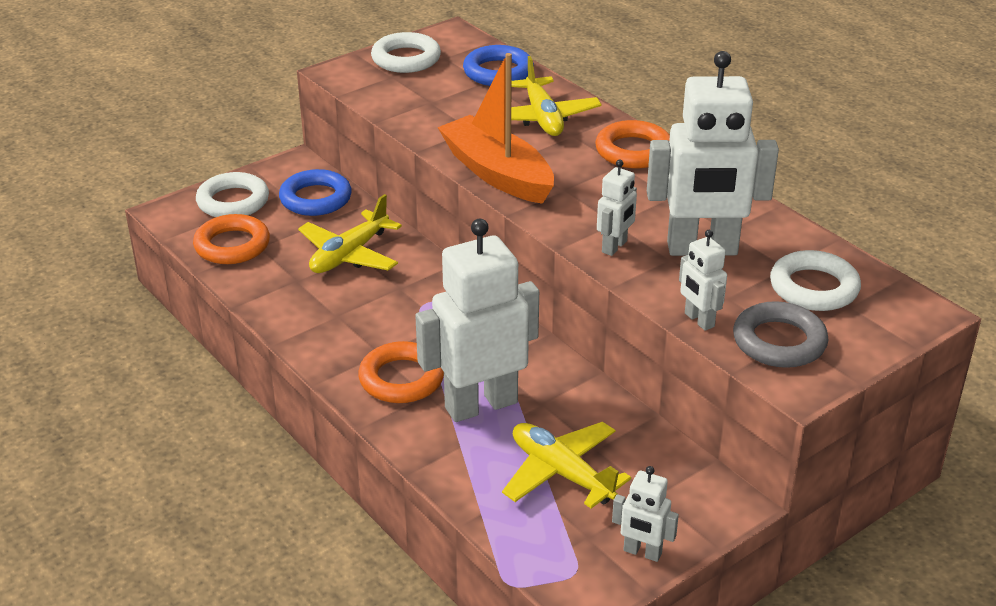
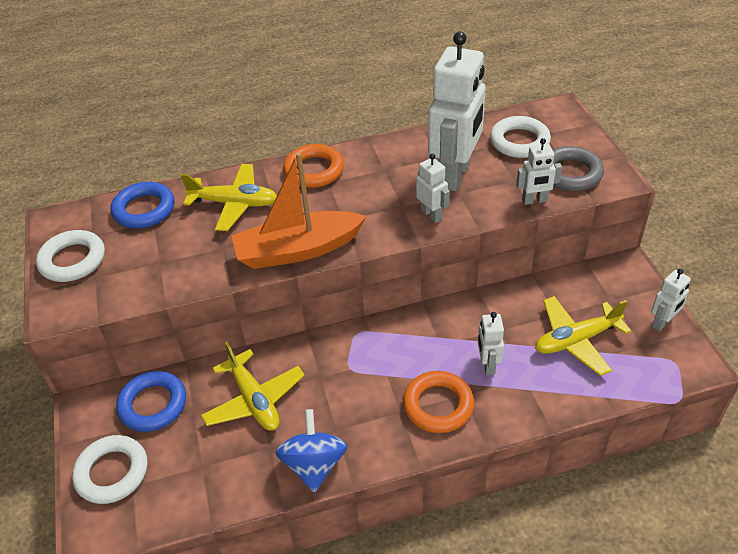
camera: 65 degrees left, 10 degrees up
orange ring [193,214,270,264] -> none
white robot [415,219,539,422] -> white robot [478,312,504,375], size x0.47
none -> blue spinning top [276,409,347,493]

